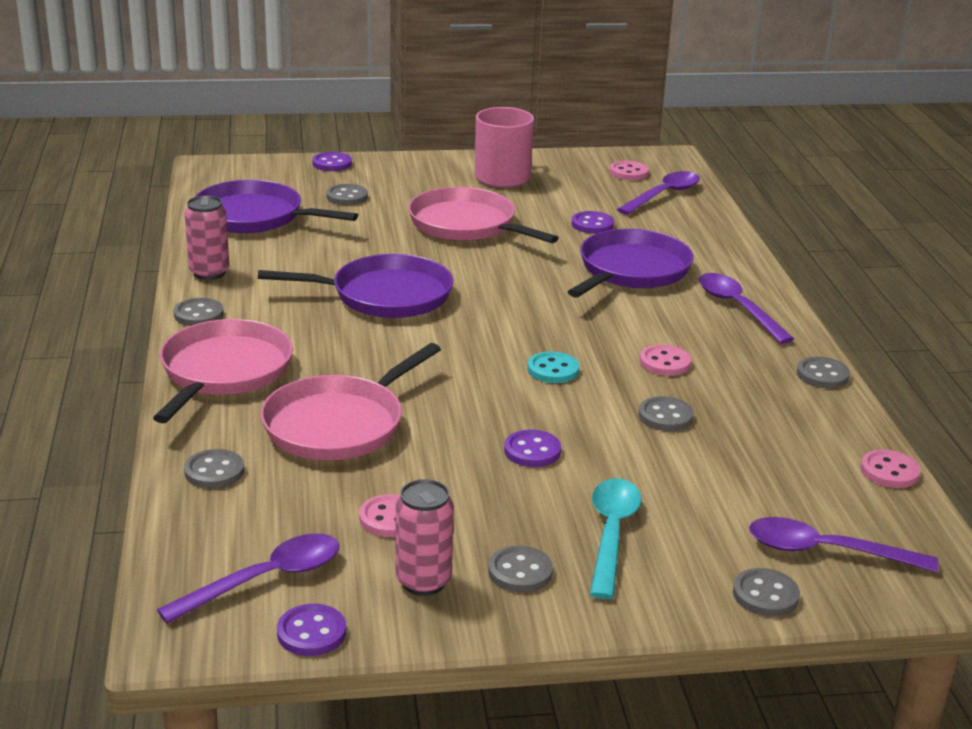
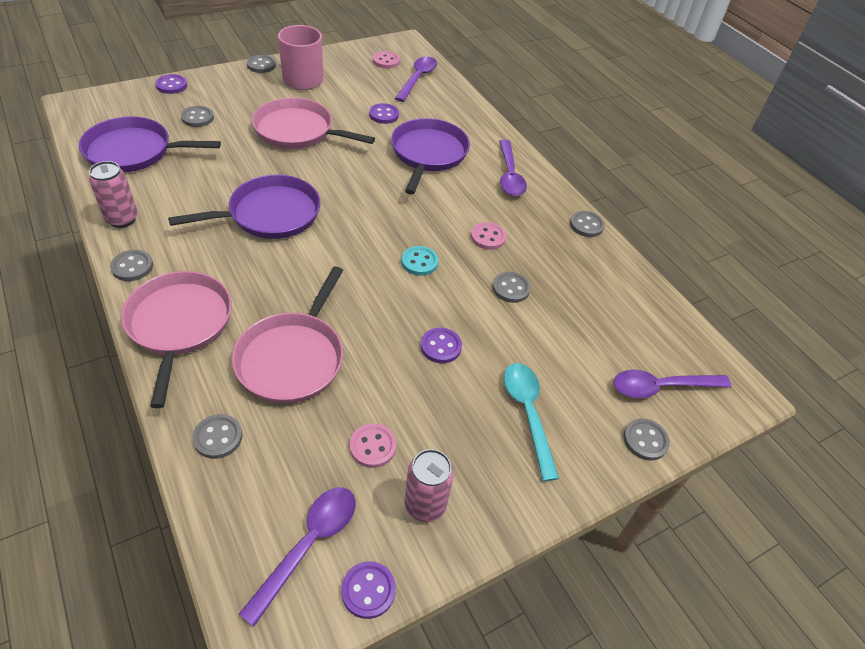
camera: 25 degrees left, 20 degrees up
grey button [488,545,553,593] -> grey button moved to [247,55,276,73]
purple spoon [699,273,794,344] -> purple spoon turned 135 degrees counterclockwise [499,139,527,196]
pink button [861,450,920,488] -> none

